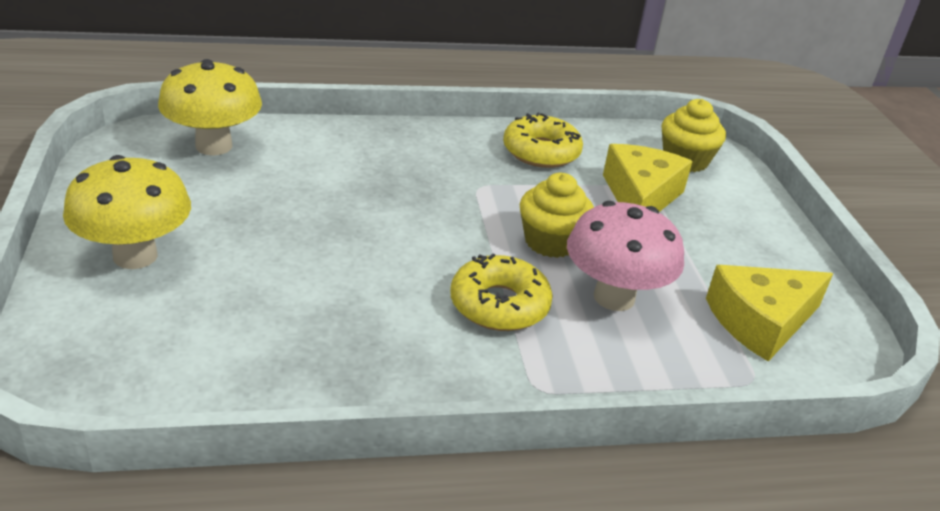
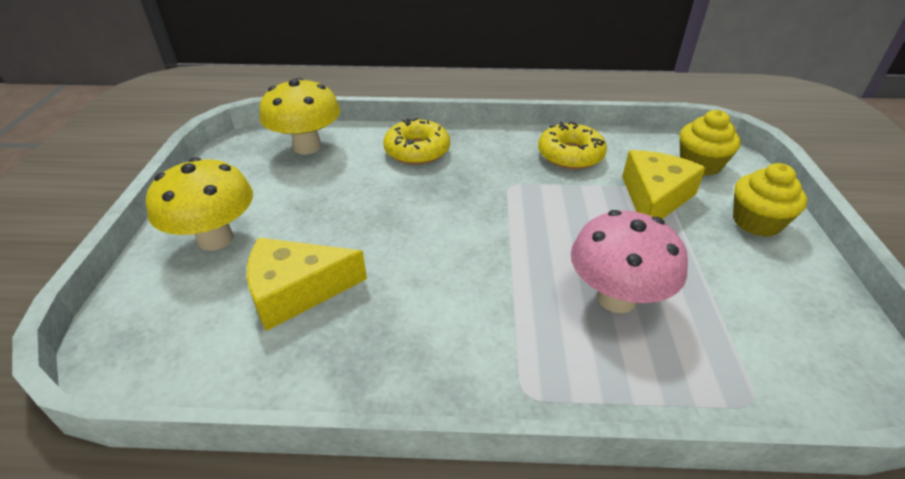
camera: 15 degrees right, 5 degrees up
yellow donut [450,254,553,331] -> yellow donut moved to [383,118,450,165]
yellow cupcake [520,173,594,258] -> yellow cupcake moved to [733,163,807,237]
yellow cheese [706,265,833,362] -> yellow cheese moved to [247,238,367,331]

